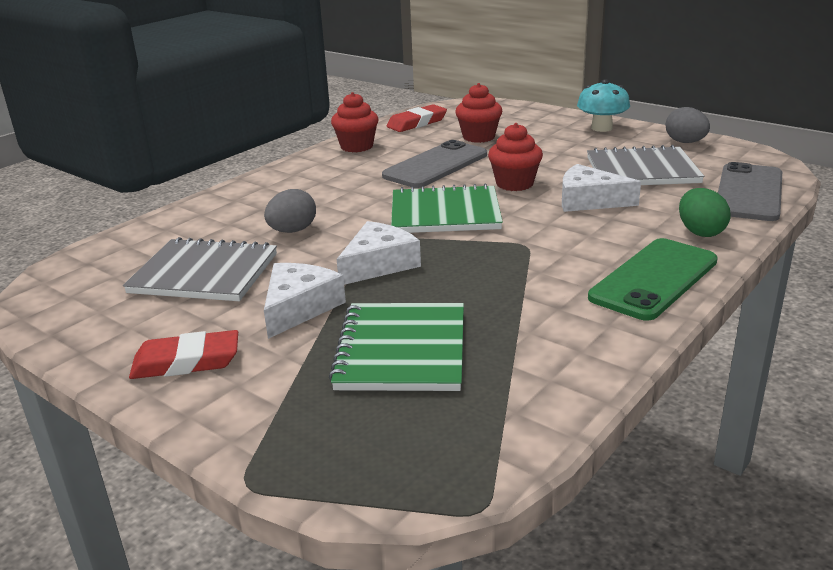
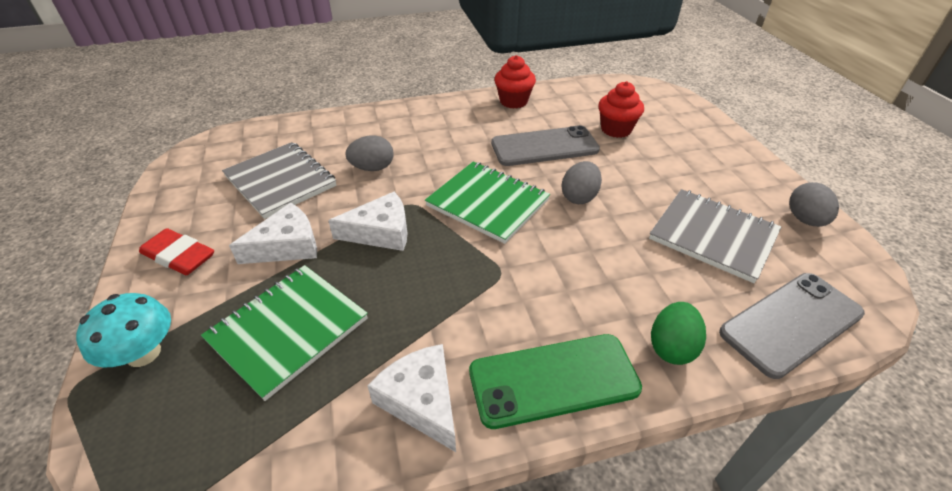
camera: 35 degrees right, 15 degrees up
red eraser [387,104,447,132] -> none
red cupcake [488,123,543,191] -> grey egg [561,161,602,204]
white cheese [562,164,641,212] -> white cheese moved to [368,344,456,452]
turquoise mushroom [577,79,630,132] -> turquoise mushroom moved to [76,293,171,368]

